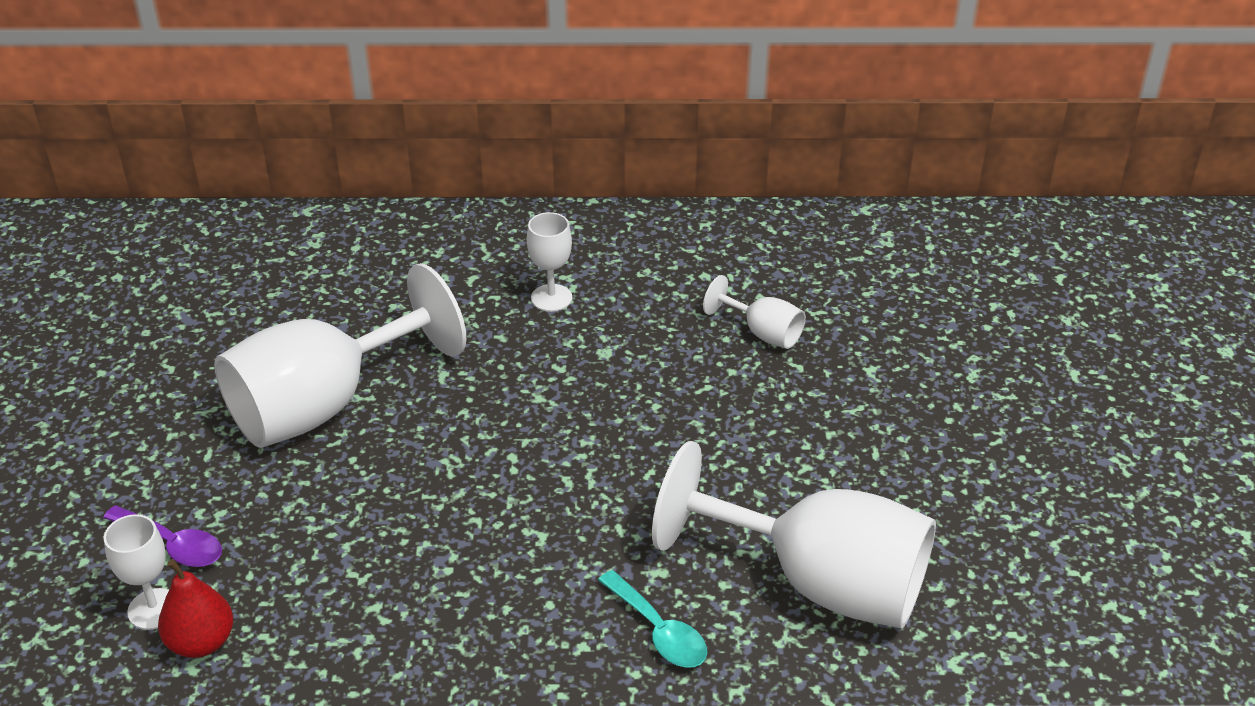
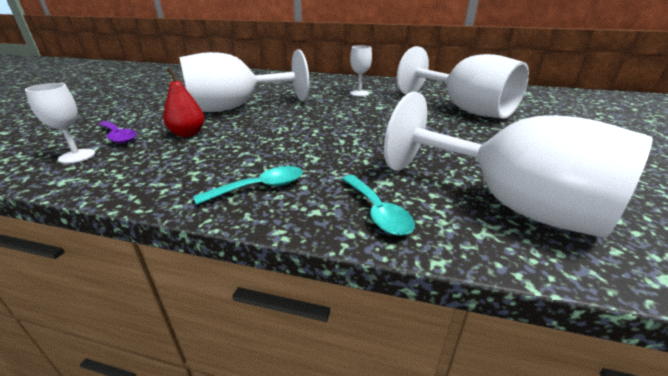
camera: 15 degrees right, 10 degrees down
red pear [158,559,233,658] -> red pear moved to [163,67,205,137]
white goblet [703,275,806,349] -> white goblet [397,46,529,119], size x2.27
none -> turquoise spoon [194,166,303,205]

